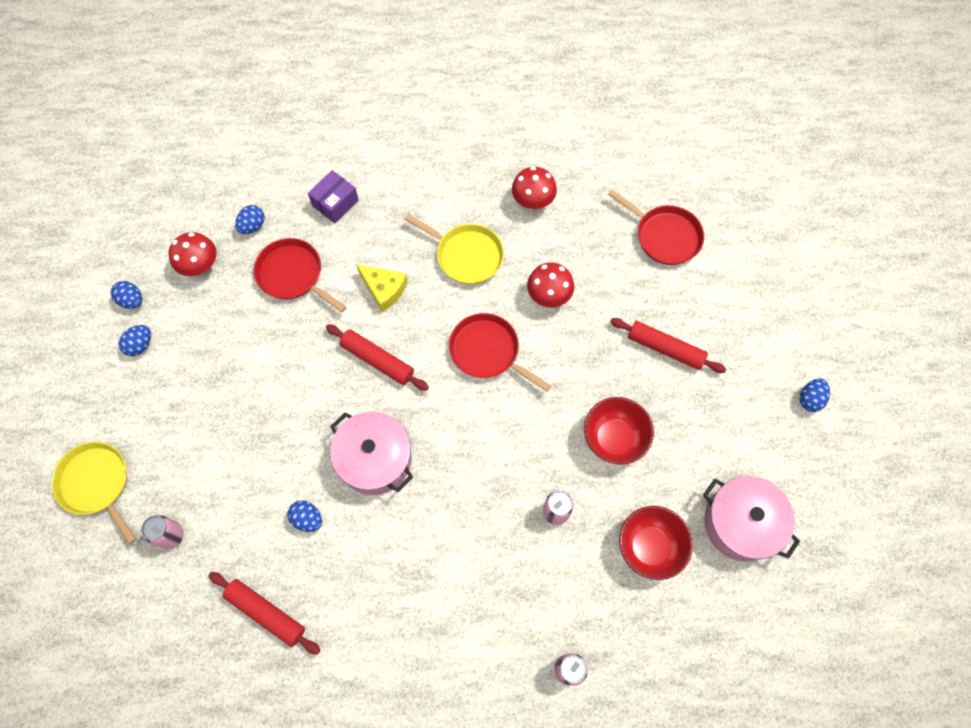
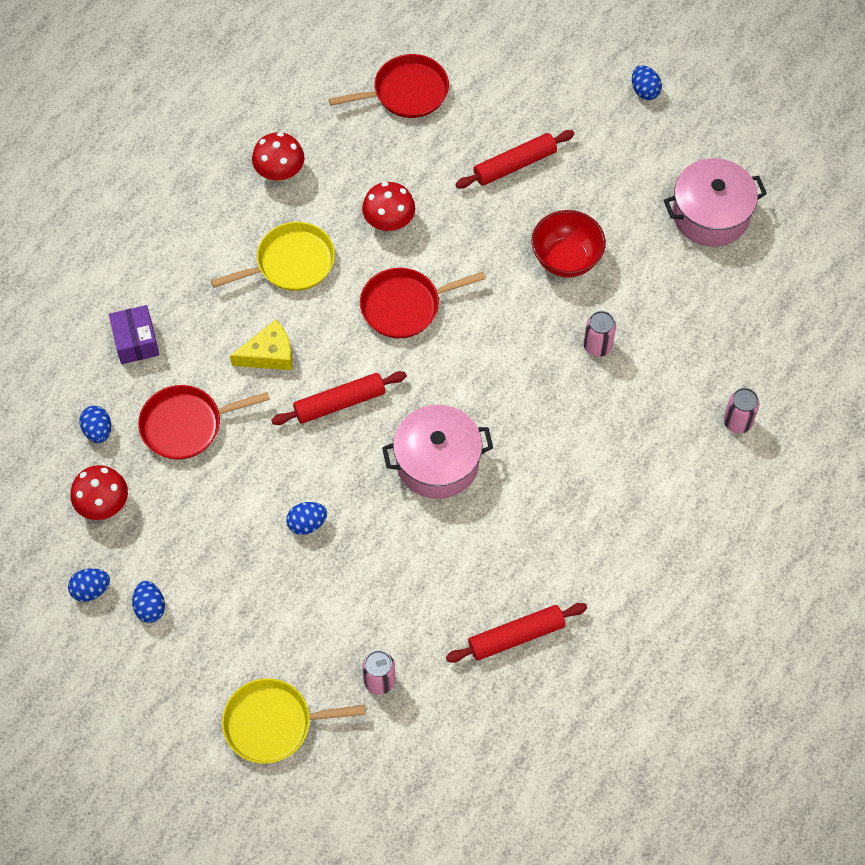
camera: 55 degrees left, 5 degrees down
blue egg [287,500,322,532] -> blue egg moved to [286,502,327,535]
red bowl [619,506,693,580] -> none

